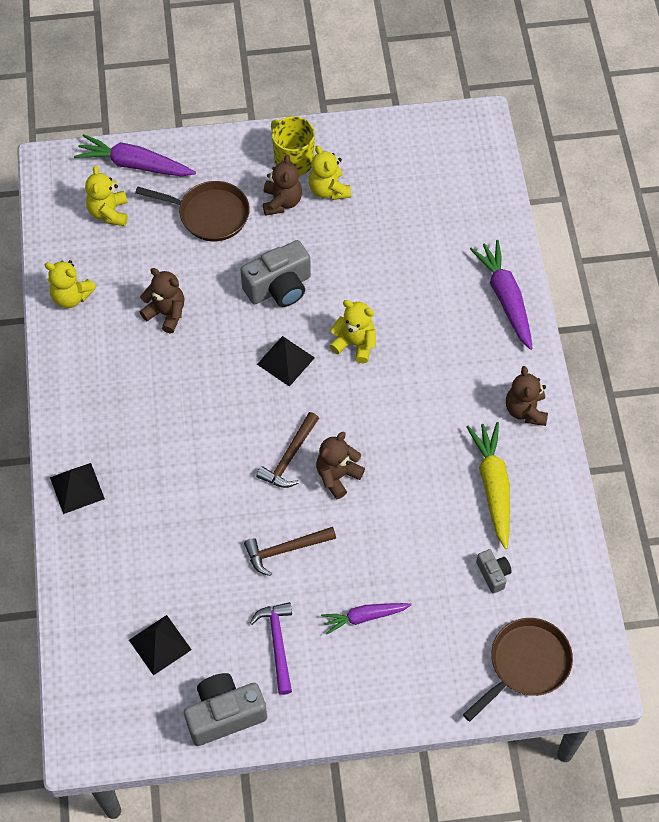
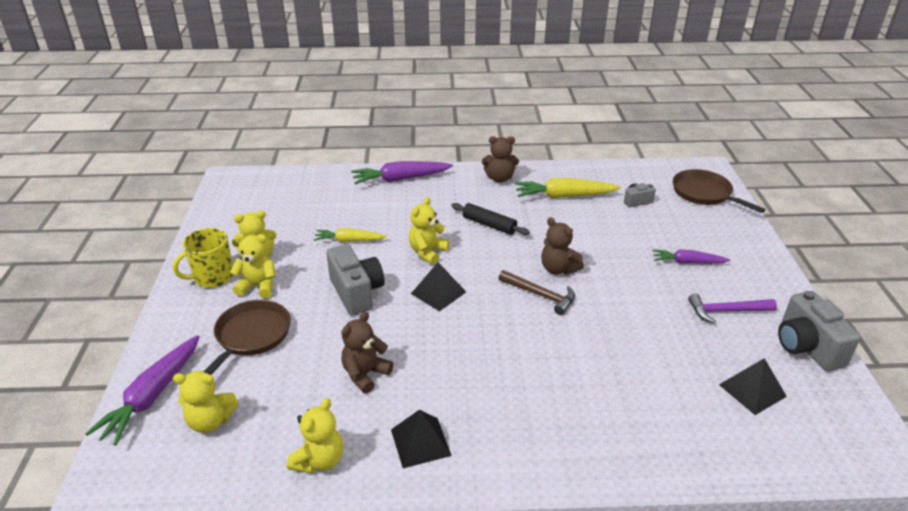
camera: 85 degrees left, 25 degrees down
black pyramid [50,463,105,514] -> black pyramid moved to [391,410,452,468]
brown hammer [244,527,336,576] -> none
brown teddy bear [263,154,302,216] -> yellow teddy bear [230,233,276,298]
purple carrot [321,603,412,635] -> purple carrot turned 105 degrees clockwise [652,249,730,264]
none -> yellow carrot [314,229,387,242]
none -> black rolling pin [451,203,530,235]

